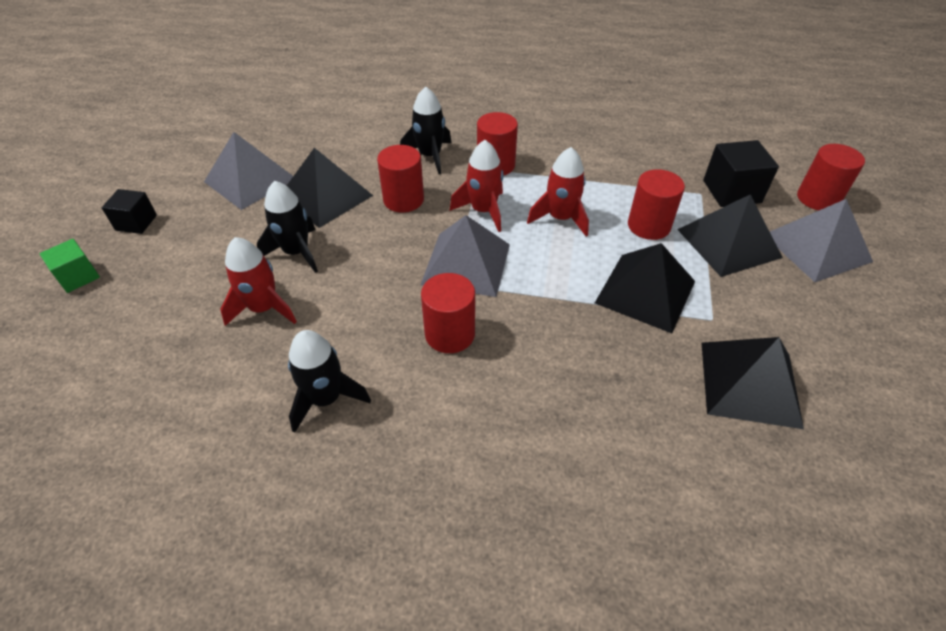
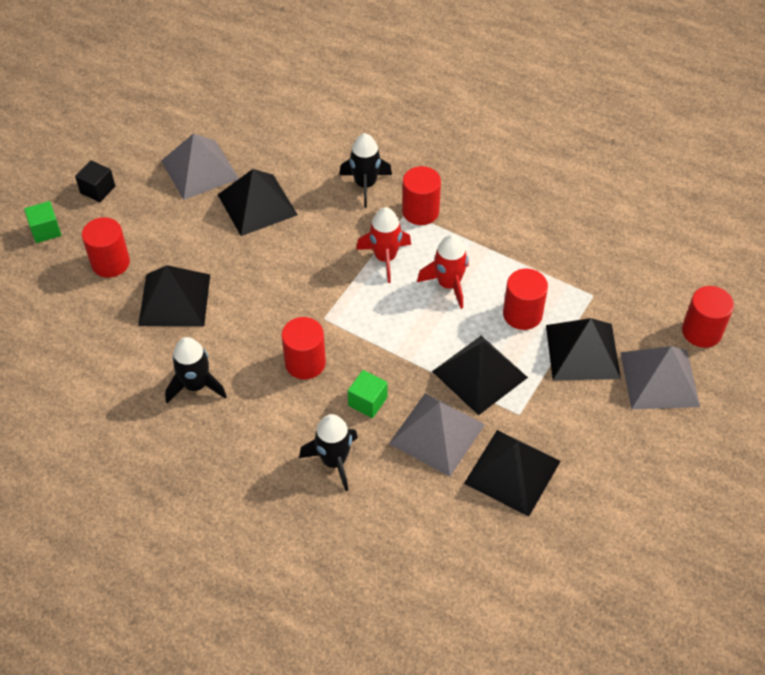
camera: 20 degrees right, 5 degrees up
red rocket [220,237,297,326] -> black pyramid [138,265,210,326]
black rocket [257,181,318,273] -> black rocket moved to [299,414,358,491]
red cylinder [377,145,424,213] -> red cylinder moved to [82,217,130,278]
grey pyramid [421,215,510,297] -> grey pyramid moved to [389,393,485,477]
black cube [703,140,779,207] -> none
none -> green cube [348,370,387,418]

